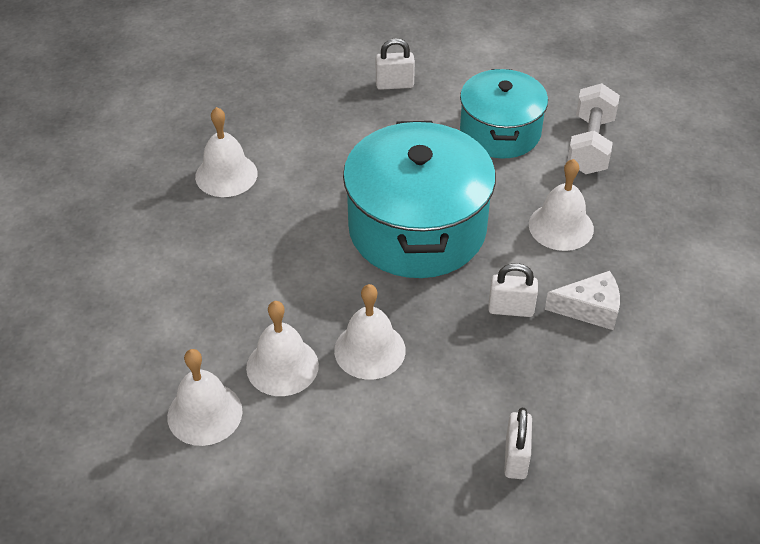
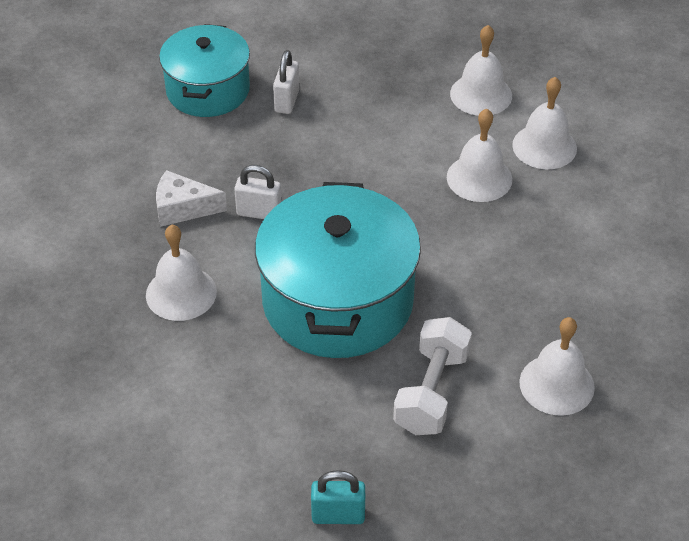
camera: 175 degrees left, 0 degrees up
white bell [334,284,406,379] -> white bell moved to [450,25,512,116]
white padlock [376,38,415,90] -> turquoise padlock [311,470,365,524]
turquoise pot [460,69,548,158] -> turquoise pot moved to [159,24,250,117]
white dumbbell [567,83,620,174] -> white dumbbell moved to [393,317,472,435]

